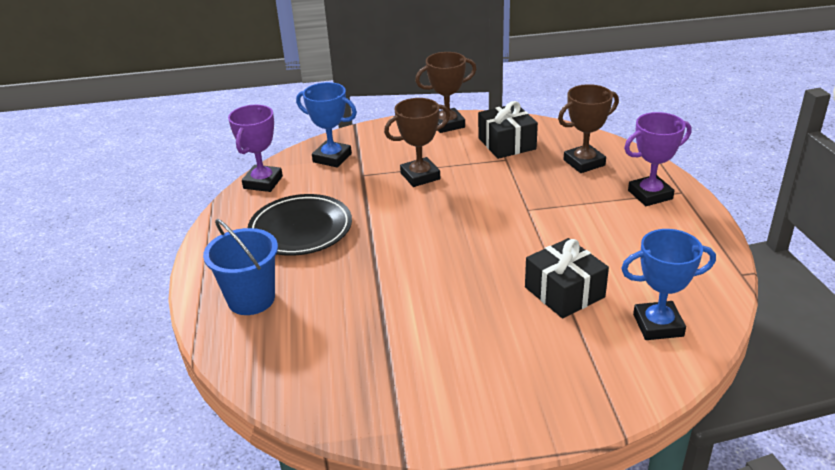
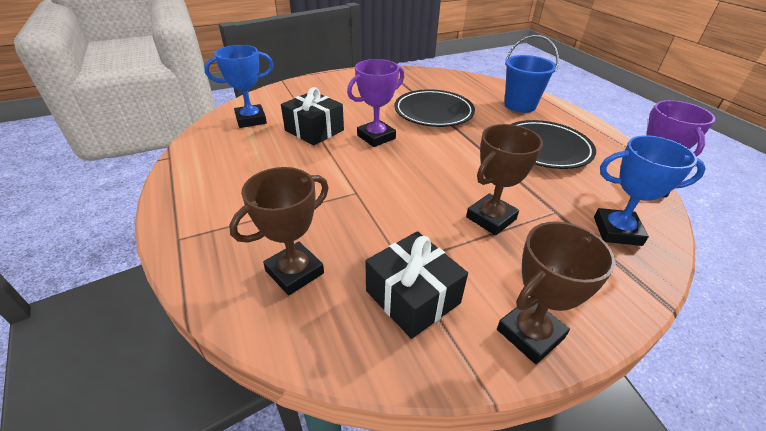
camera: 160 degrees right, 5 degrees up
purple trophy [624,112,691,206] -> purple trophy moved to [347,59,404,147]
none -> black plate [394,89,475,127]

